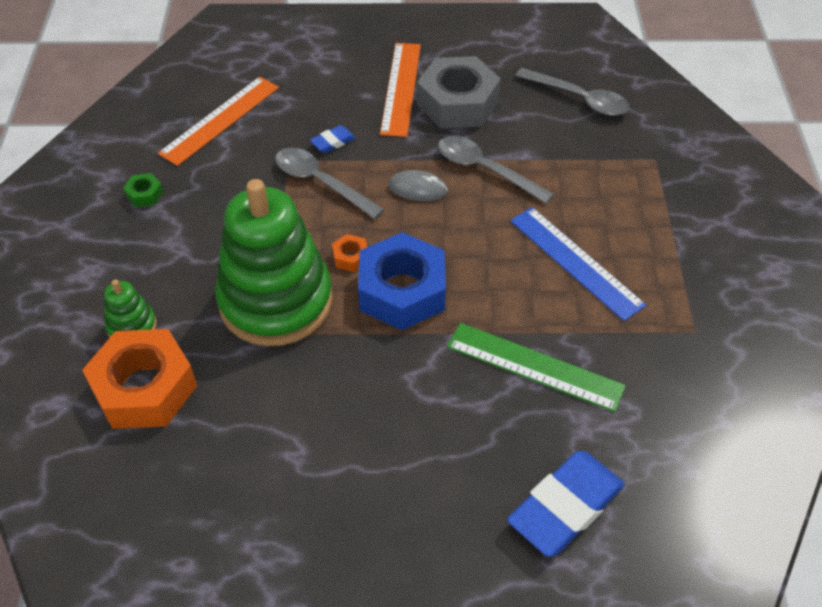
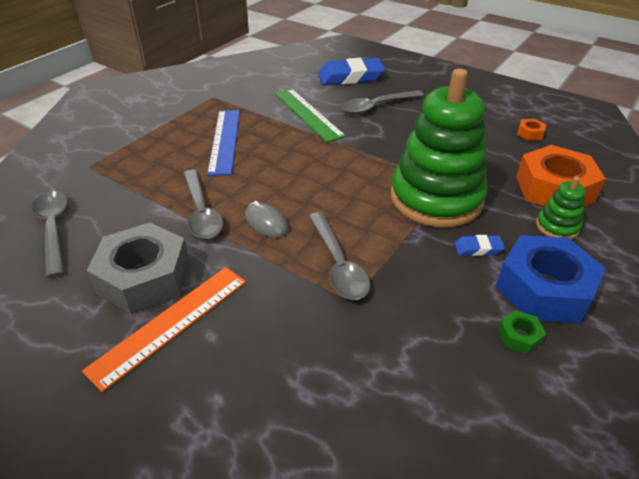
camera: 145 degrees left, 10 degrees down
orange ruler [158,77,279,166] -> none
blue eraser [310,125,355,153] -> blue eraser moved to [455,235,505,256]
orange nut [332,234,367,272] -> orange nut moved to [517,119,546,141]
blue nut [358,232,446,330] -> blue nut moved to [496,235,606,323]
none -> grey spoon [341,90,424,114]

